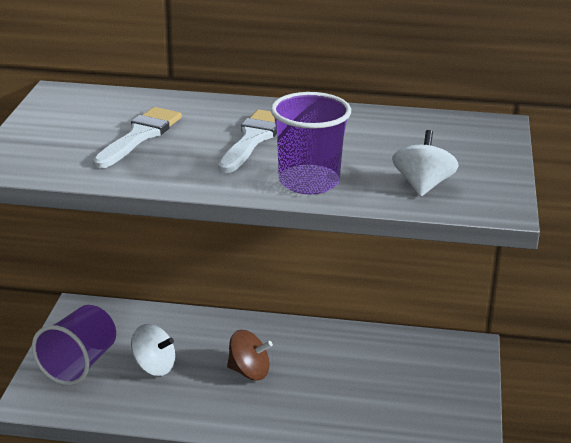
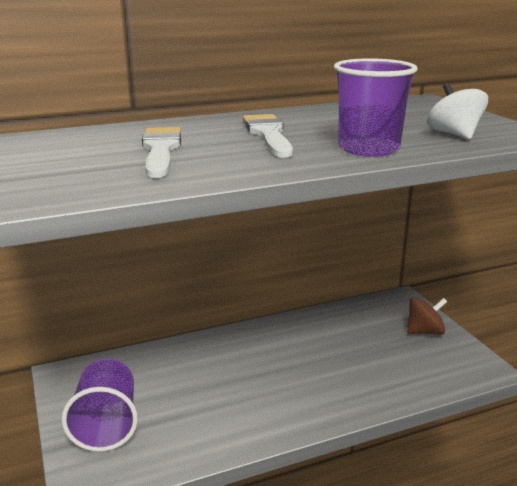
camera: 30 degrees left, 5 degrees down
white spinning top [131,324,175,376] -> none
brown spinning top [227,330,273,381] -> brown spinning top moved to [407,298,447,335]

